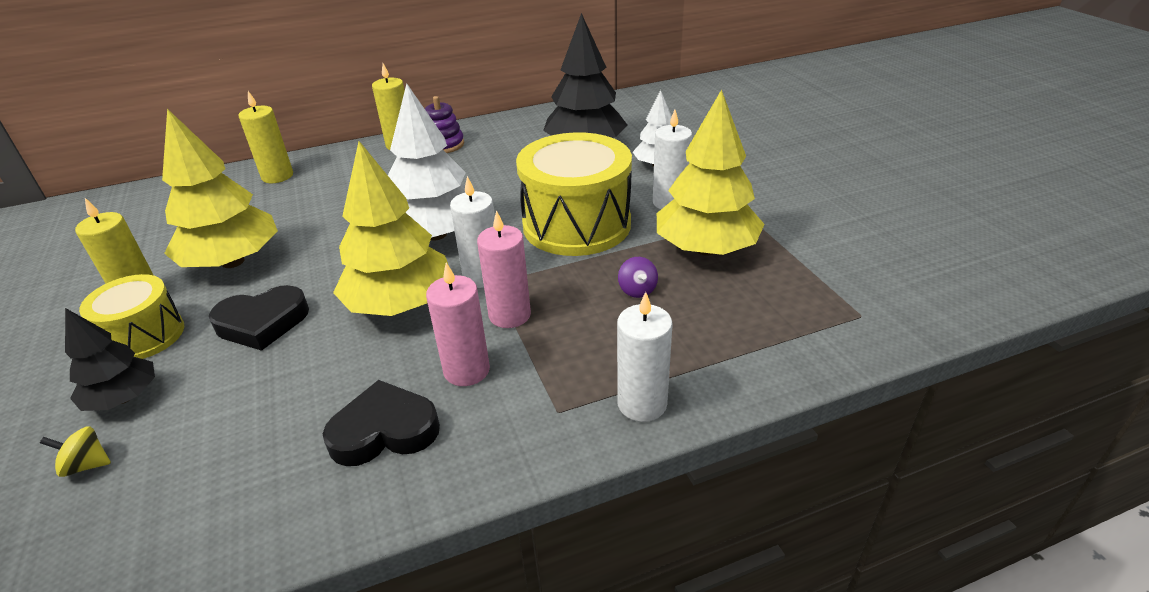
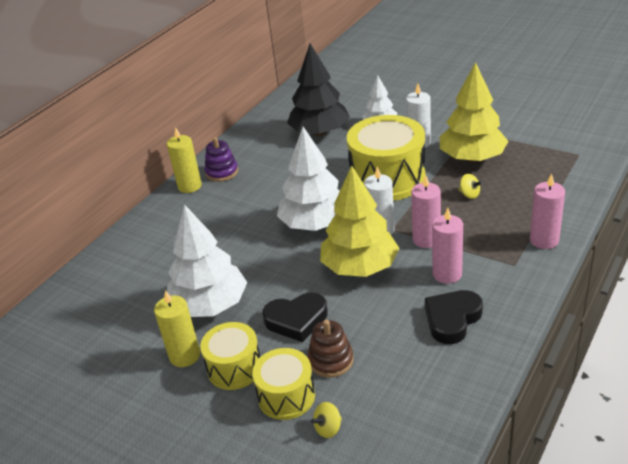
camera: 35 degrees left, 0 degrees up
black tree [65,308,155,411] -> yellow drum [252,348,315,420]
yellow tree [162,109,278,268] -> white tree [167,204,247,317]
black heart [209,285,309,351] -> black heart turned 45 degrees clockwise [262,292,328,342]
yellow candle [238,91,293,183] -> none
white candle [617,292,673,422] -> pink candle [530,174,565,249]
purple spinning top [618,257,658,298] -> yellow spinning top [459,174,482,199]
none -> brown stacking toy [308,320,354,378]

